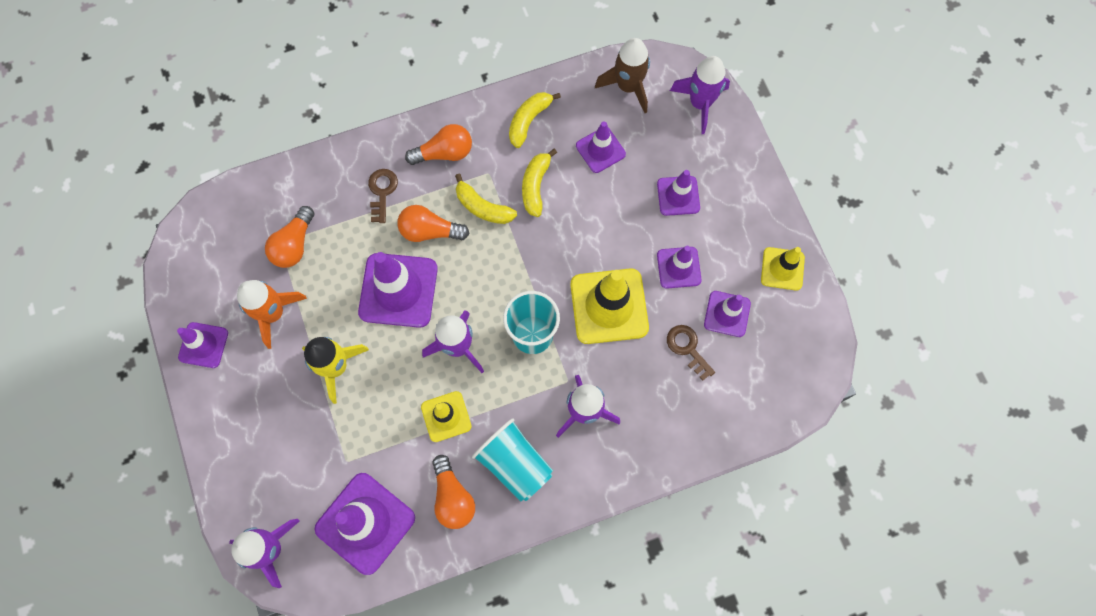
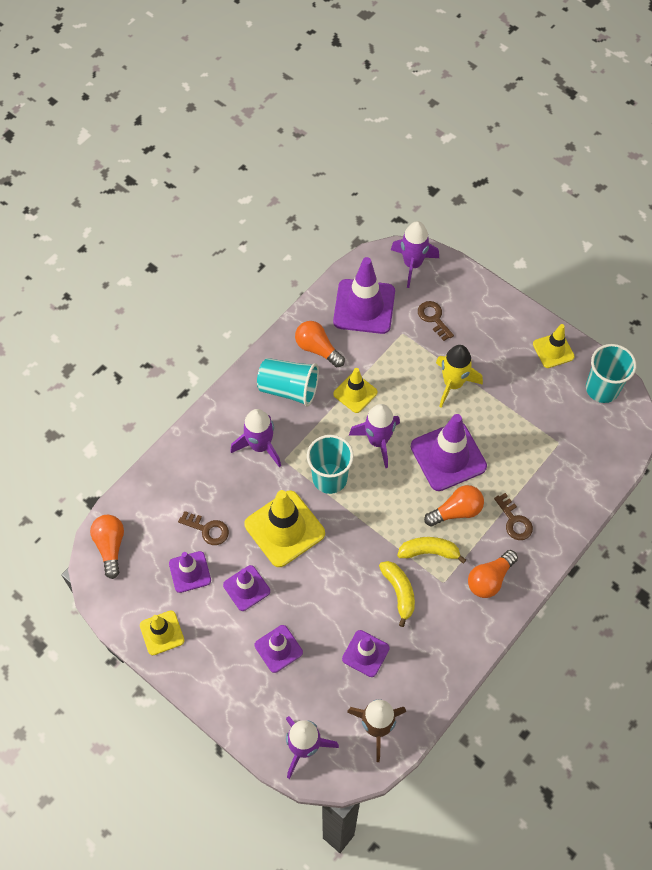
camera: 150 degrees right, 10 degrees down
purple traffic cone [177,322,228,368] -> yellow traffic cone [533,324,575,368]
orange rocket [237,280,307,349] -> none
orange light bulb [265,206,314,268] -> orange light bulb moved to [90,515,124,579]
yellow banana [509,92,561,148] -> none
none -> brown key [418,301,454,341]
none -> turquoise cup [586,344,636,403]

